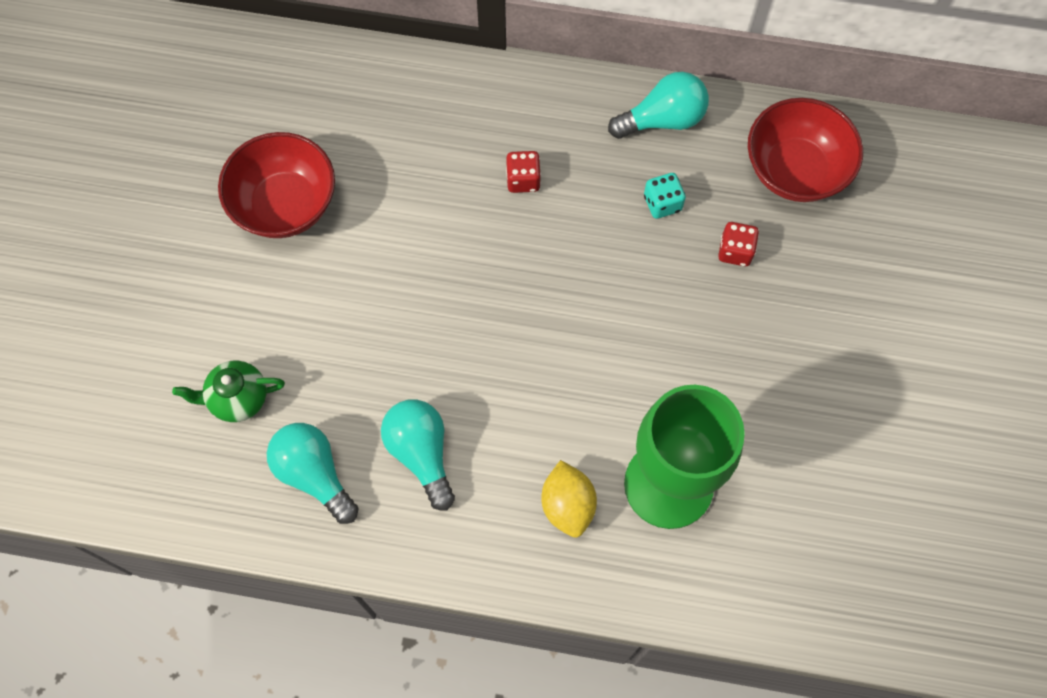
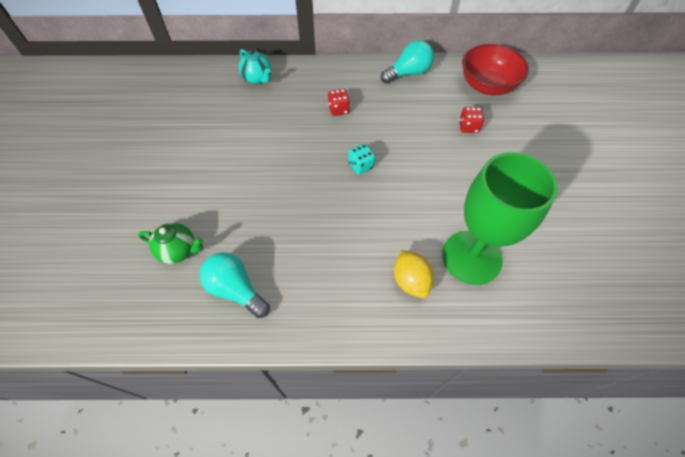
camera: 10 degrees left, 10 degrees down
green teapot [172,360,285,422] -> green teapot turned 150 degrees counterclockwise [138,223,203,264]
red bowl [218,132,335,238] -> none
turquoise light bulb [381,400,455,510] -> none
turquoise dice [644,173,686,219] -> turquoise dice moved to [349,144,375,175]
none -> turquoise teapot [239,49,271,84]

